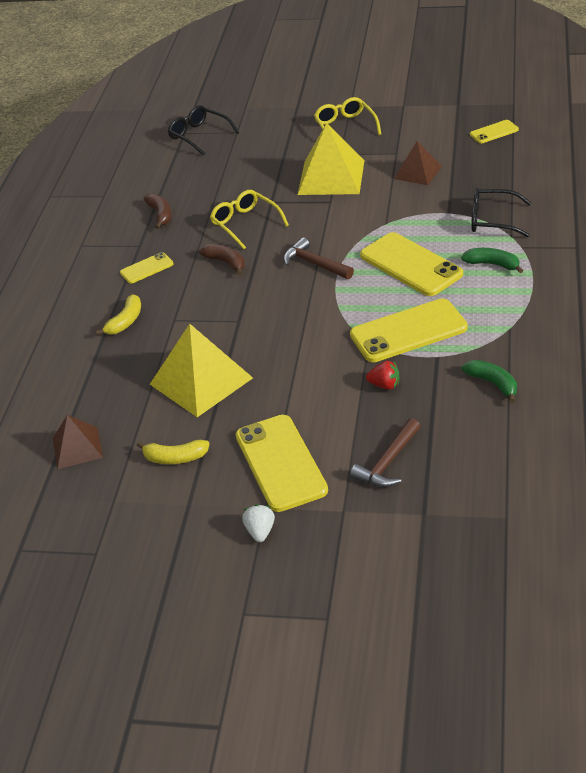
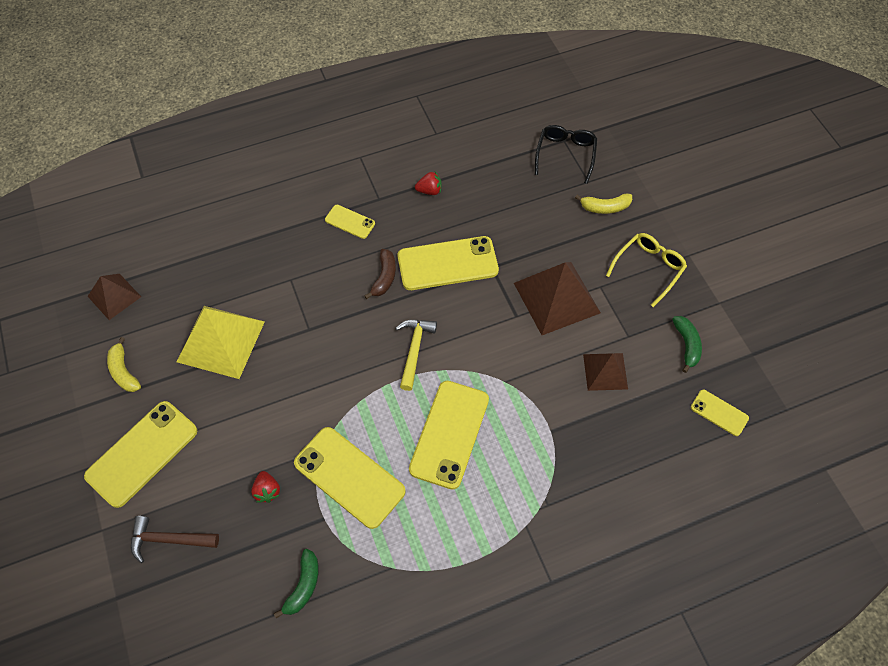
camera: 55 degrees right, 20 degrees up
yellow banana [96,294,141,335] -> yellow banana moved to [575,193,632,214]
brown banana [143,193,172,229] -> red strawberry [415,172,442,195]
yellow glasses [210,190,289,249] -> yellow phone [398,236,499,290]
white strawberry [242,504,275,542] -> none
brown hammer [283,237,354,279] -> yellow hammer [395,320,437,391]
yellow pyramid [298,123,365,195] -> brown pyramid [514,262,601,335]
green banana [461,248,523,273] -> green banana moved to [672,316,702,373]
black glasses [471,188,531,237] -> none

